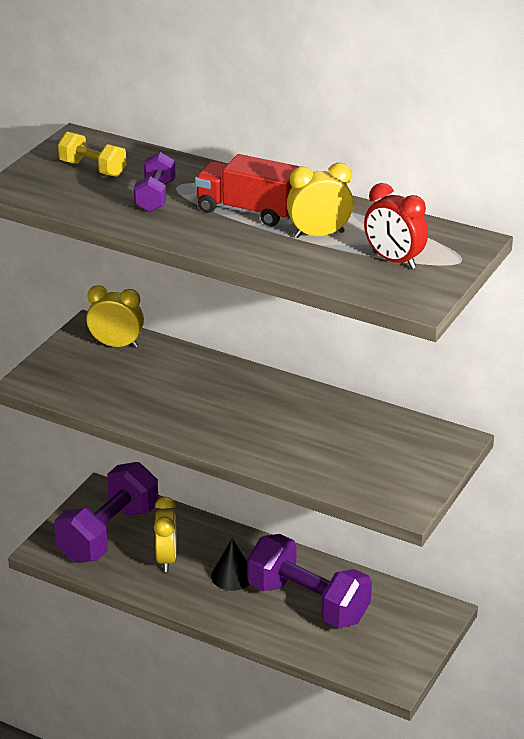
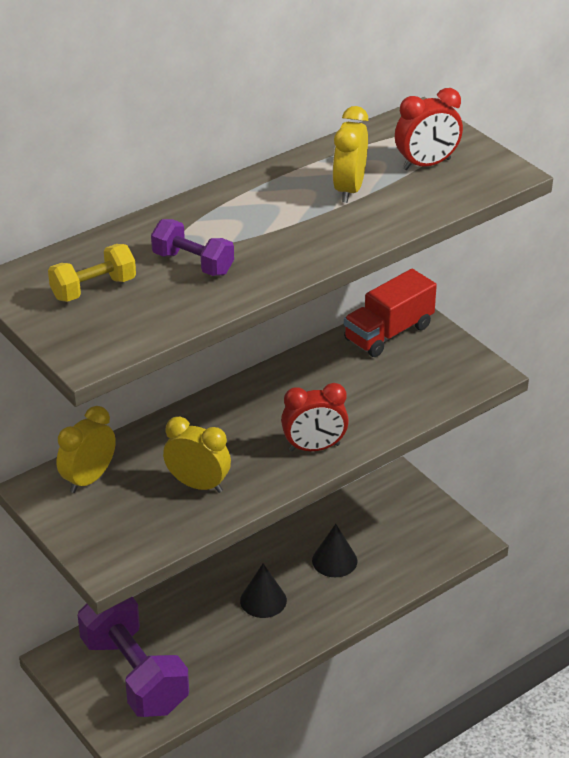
camera: 65 degrees left, 5 degrees up
yellow clock [154,497,176,572] -> yellow clock moved to [163,417,231,493]
red truck [195,154,300,226] -> red truck moved to [344,269,437,357]
purple dumbbell [247,534,372,628] -> black cone [312,524,357,577]
none -> red clock [281,383,349,452]

